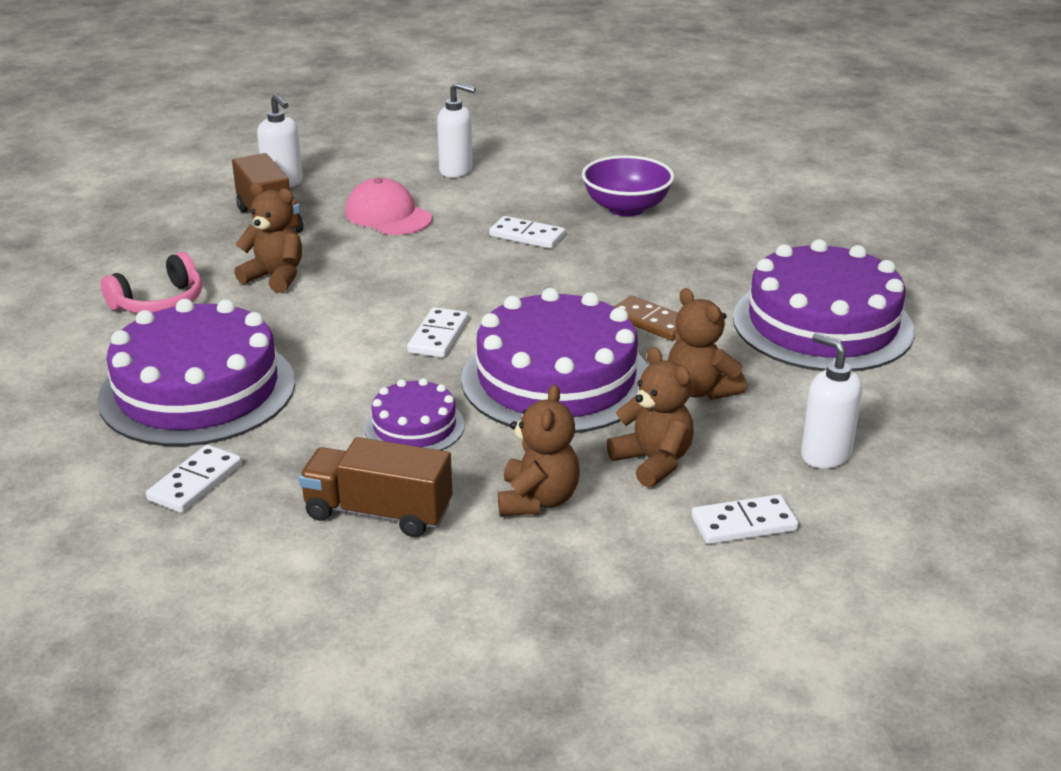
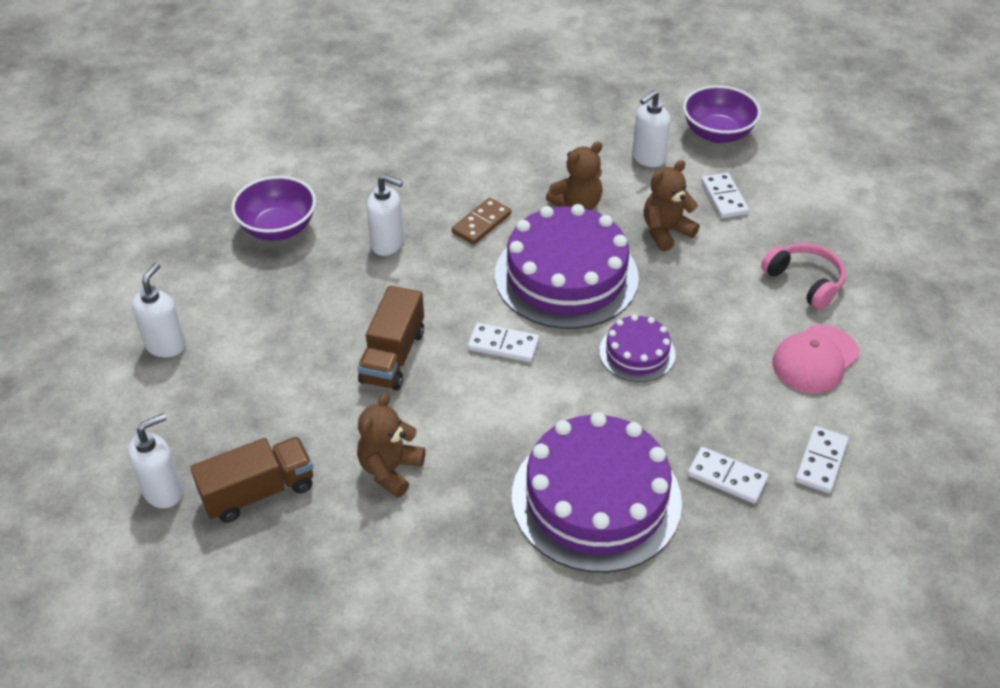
camera: 90 degrees left, 15 degrees up
pink headphones [101,252,202,313] -> pink headphones moved to [761,243,846,310]
brown truck [299,437,452,537] -> brown truck moved to [357,286,424,391]
pink cap [345,178,432,235] -> pink cap moved to [772,325,859,393]
white domino [489,216,565,249] -> white domino moved to [795,426,849,493]
brown teddy bear [498,384,580,516] -> none
purple cake [733,239,915,371] -> none
none -> white soap dispenser [366,175,403,256]
none -> purple bowl [683,85,761,143]

